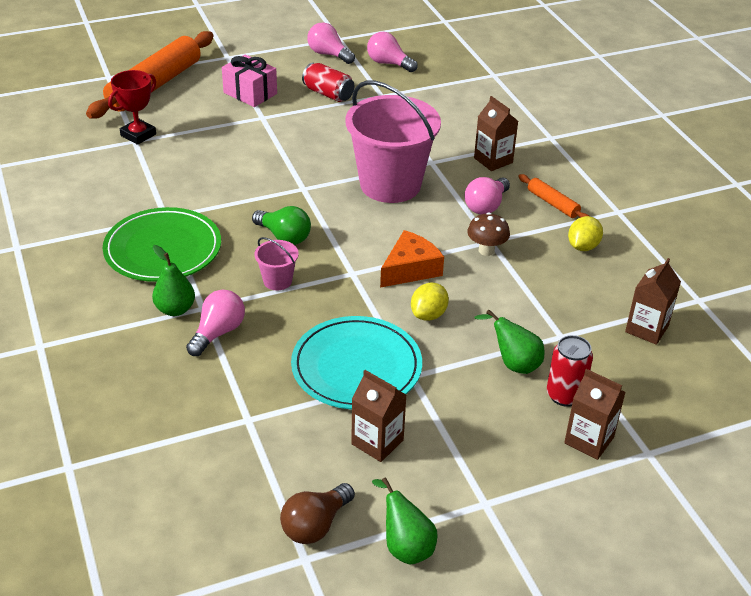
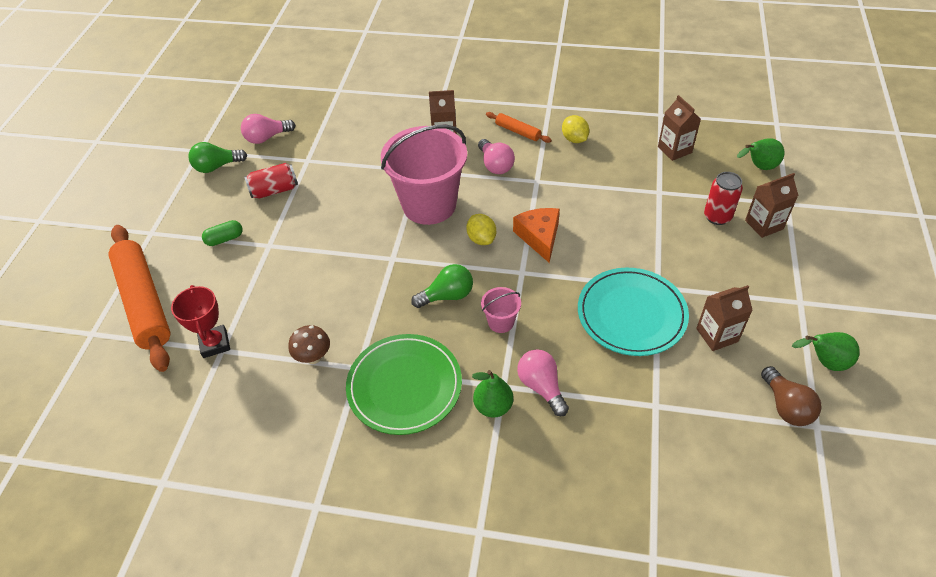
camera: 55 degrees left, 10 degrees up
pink gift [222,54,277,107] -> green capsule [202,220,243,246]
pink light bulb [307,23,355,64] -> green light bulb [189,142,247,173]
yellow lemon [411,283,449,321] -> yellow lemon moved to [466,214,496,245]
brown mushroom [467,213,510,256] -> brown mushroom moved to [288,325,330,364]
green pear [474,309,545,374] -> green pear moved to [737,138,785,170]
orange rolling pin [518,174,589,218] -> orange rolling pin turned 45 degrees clockwise [486,112,552,143]

